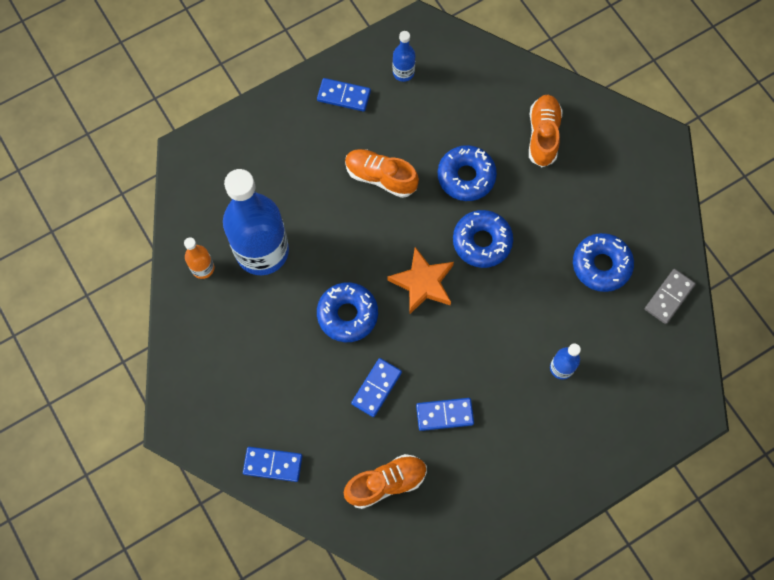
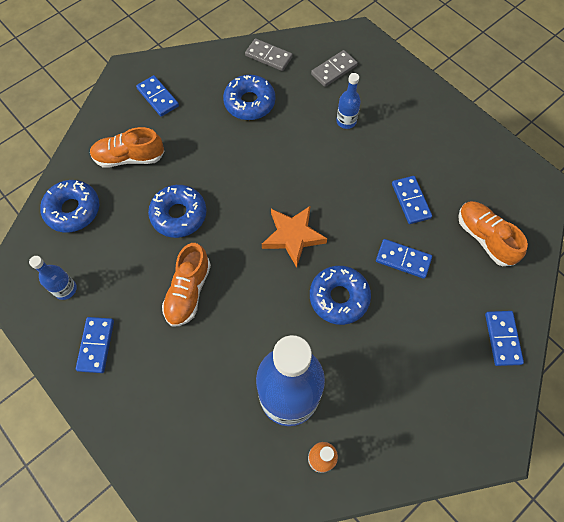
camera: 100 degrees left, 5 degrees down
blue donut [453,210,513,268] -> blue donut moved to [40,180,99,233]
none -> blue domino [136,75,179,116]
none -> grey domino [311,50,358,87]

